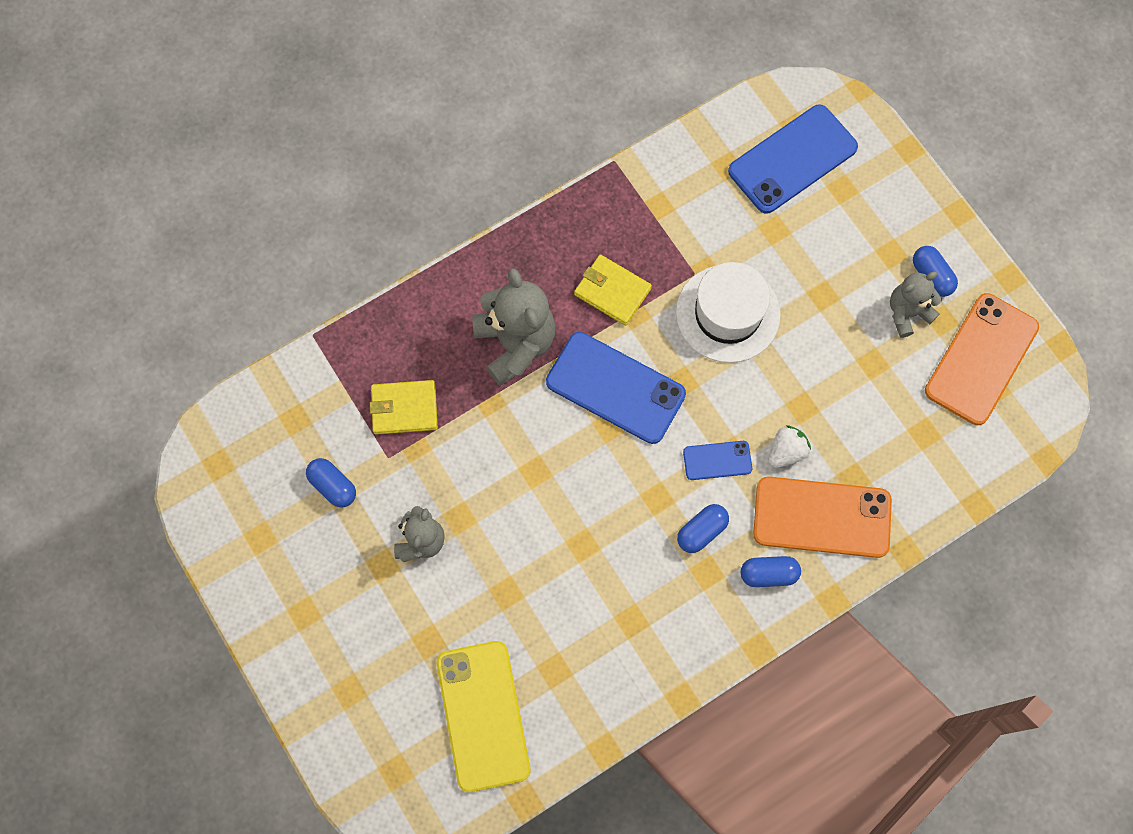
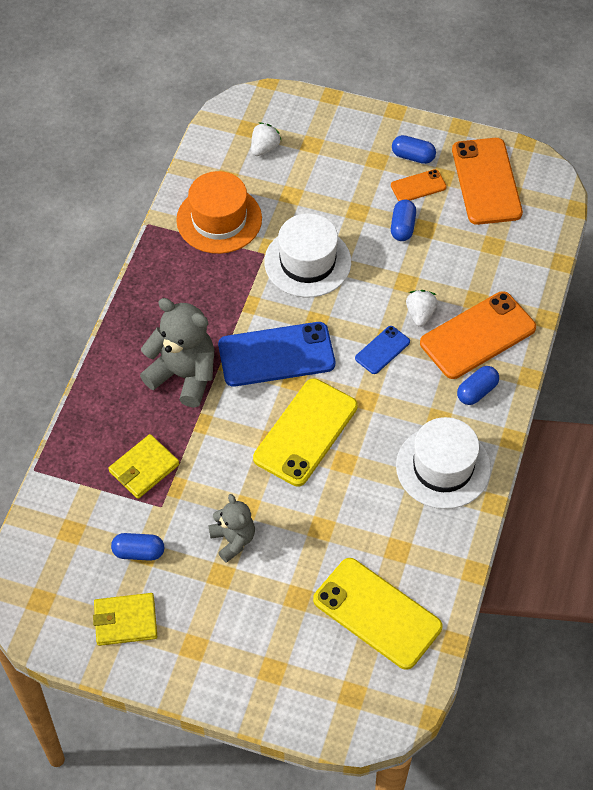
camera: 40 degrees left, 15 degrees down
yellow wallet [574,255,652,326] -> yellow wallet moved to [93,593,157,646]
blue capsule [677,504,729,553] -> blue capsule moved to [391,200,416,241]
blue phone [728,105,858,214] -> white strawberry [251,122,281,156]
grey teddy bear [890,271,942,338] -> orange phone [391,169,447,201]
none -> orange hat [176,171,262,254]
none -> yellow phone [253,378,358,486]
none -> white hat [396,417,491,509]

